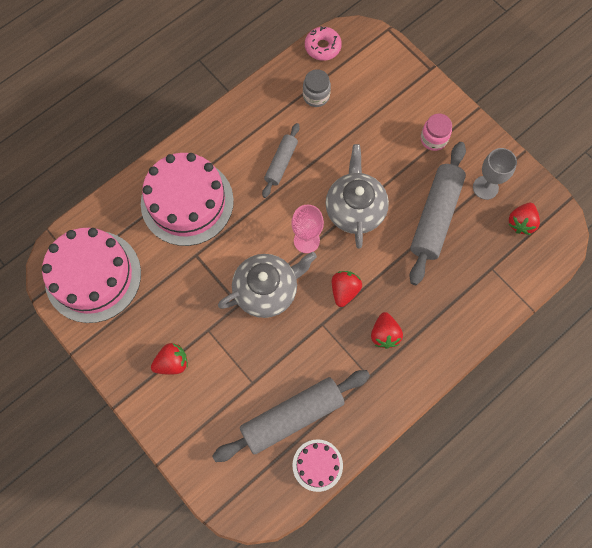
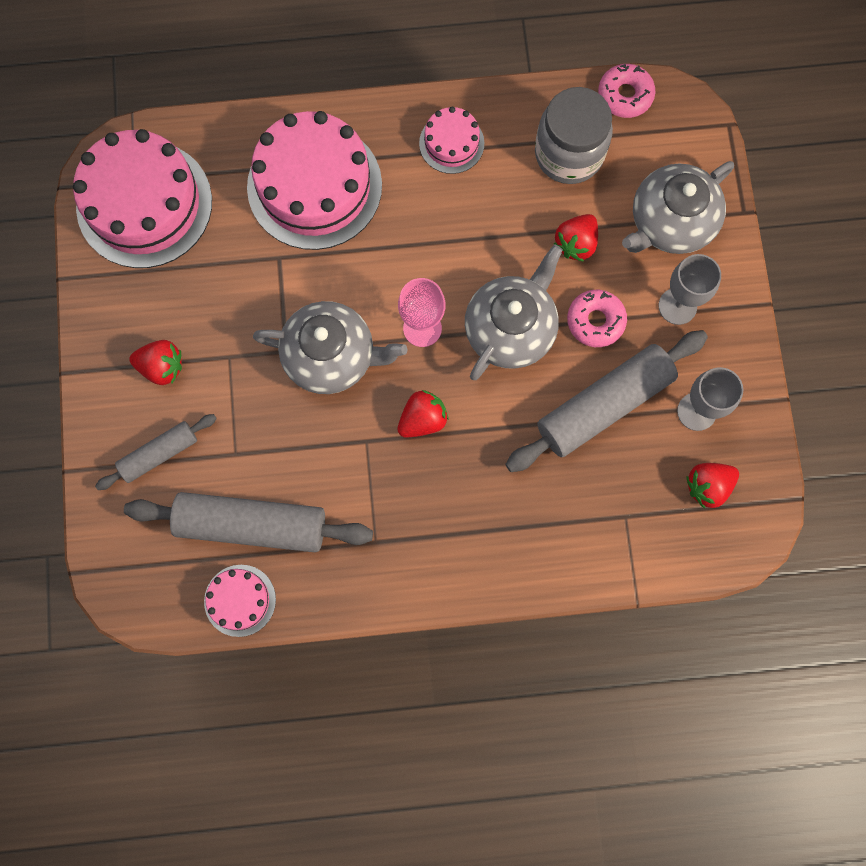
camera: 35 degrees right, 5 degrees up
grey rolling pin [262,123,299,198] -> grey rolling pin moved to [95,414,217,490]
grey jar [303,69,331,107] -> grey jar [535,87,613,184], size x1.71
red strawberry [371,312,403,349] -> red strawberry moved to [554,214,598,262]
pink jar [421,114,452,151] -> grey goblet [659,254,721,325]
none -> pink cake [419,107,484,174]
none -> pink donut [567,290,627,347]
none -> grey teapot [622,161,734,254]

